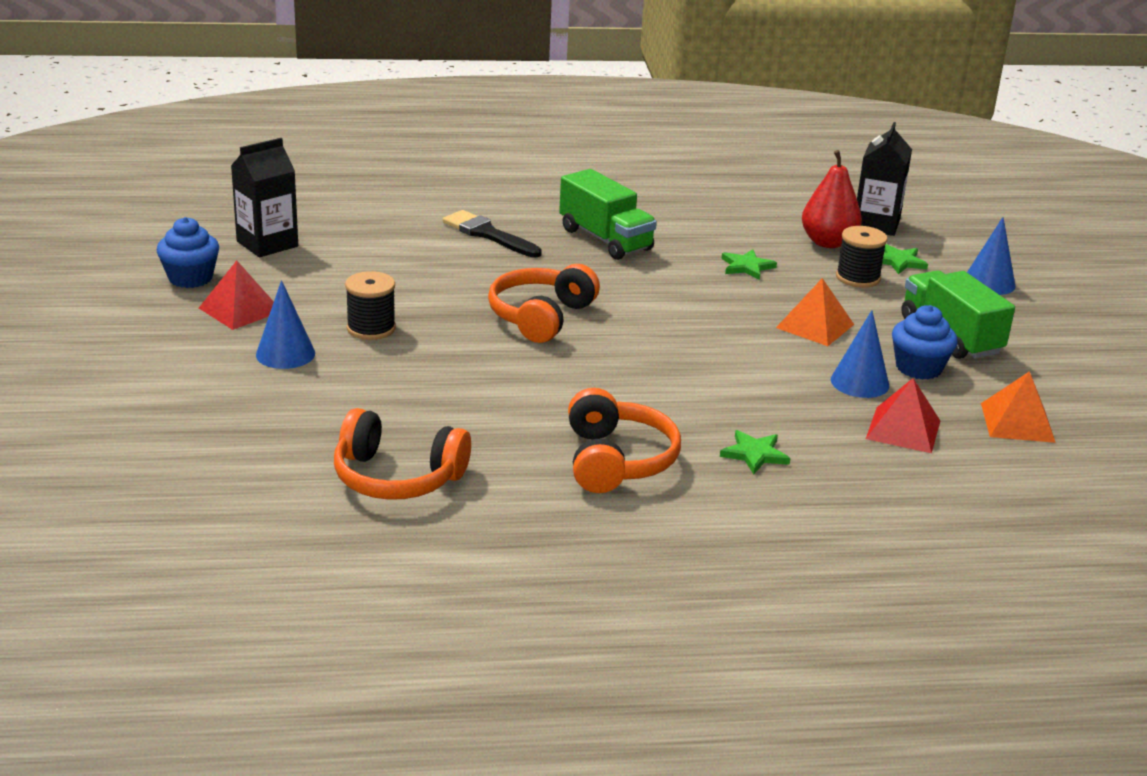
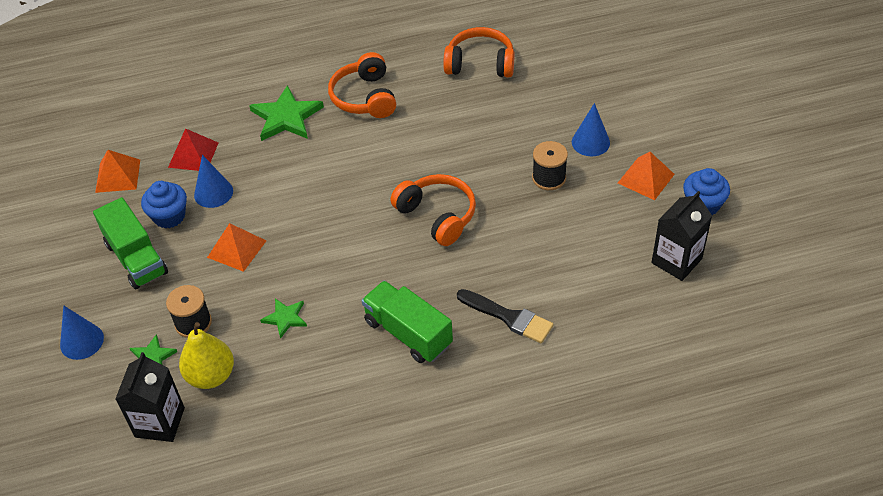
camera: 175 degrees right, 20 degrees up
red pyramid [199,261,274,330] -> orange pyramid [618,152,675,200]
orange headphones [488,264,600,343] -> orange headphones turned 60 degrees counterclockwise [391,174,476,246]
green star [720,430,790,474] -> green star [249,85,324,141], size x1.82
red pear [802,150,862,248] -> yellow pear [179,322,234,389]

